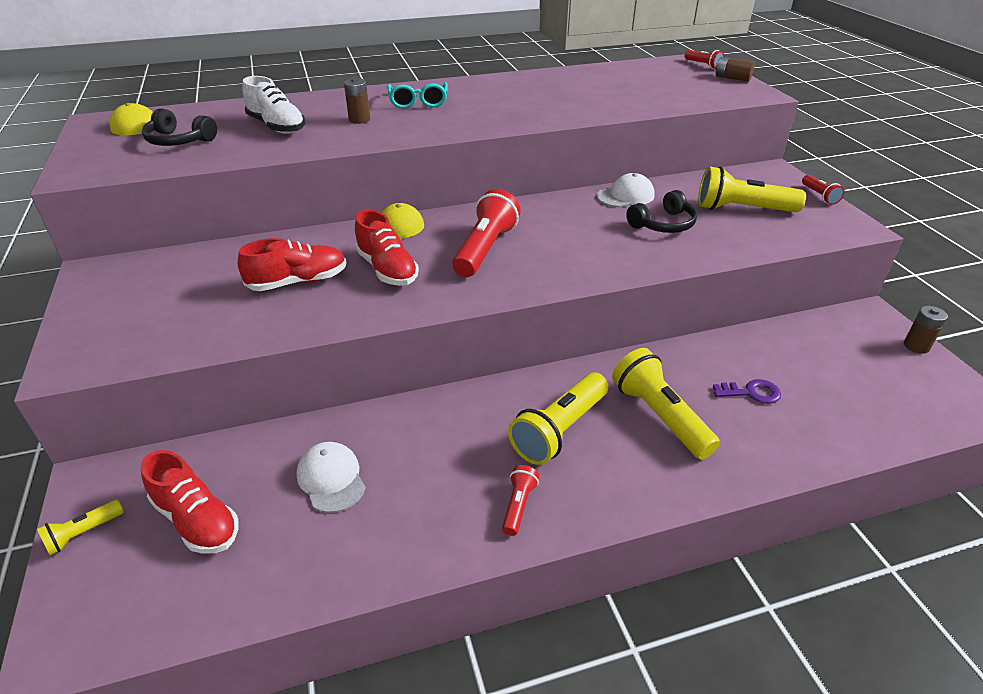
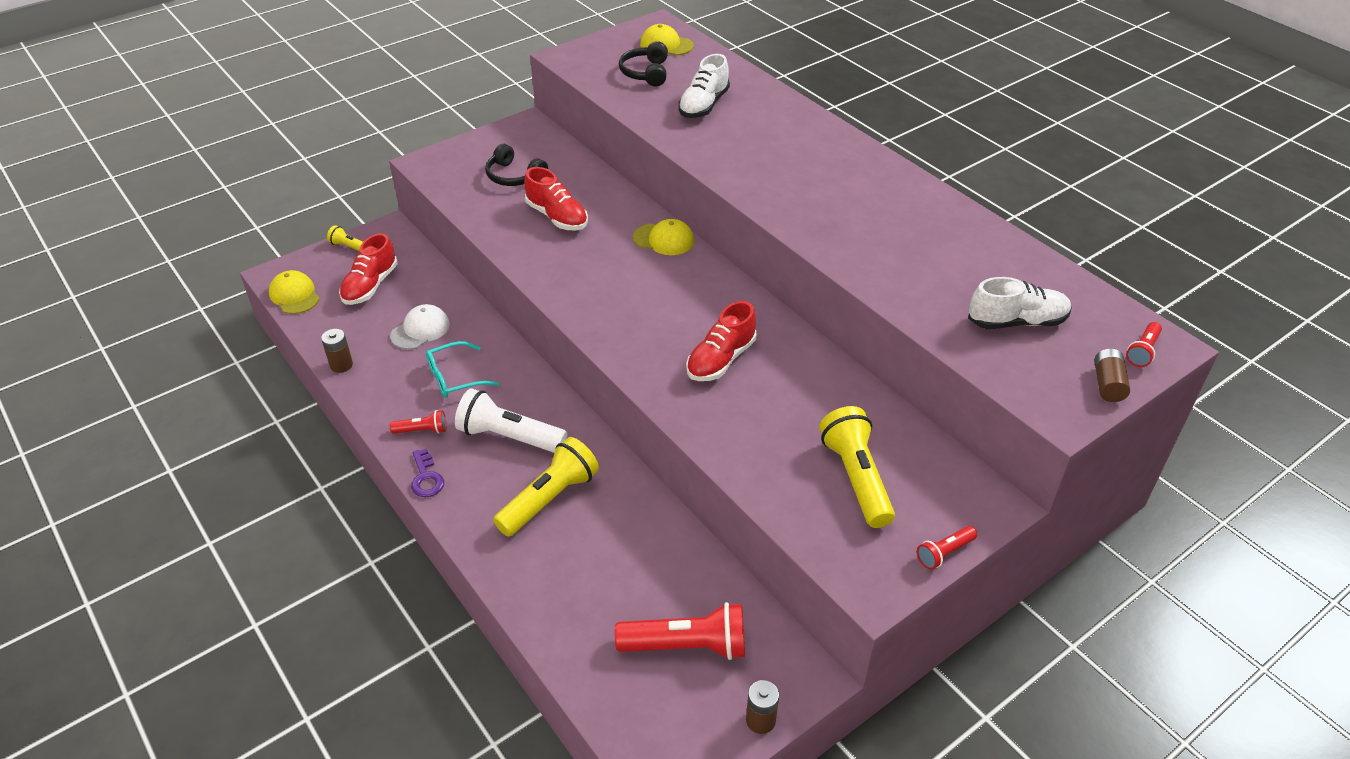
camera: 70 degrees right, 5 degrees up
brown battery [344,78,370,124] -> brown battery moved to [321,329,353,373]
red shoe [355,210,419,286] -> red shoe moved to [686,301,757,381]
turquoise glasses [387,82,448,109] -> turquoise glasses moved to [426,341,499,398]
red flashlight [452,189,521,277] -> red flashlight moved to [615,602,745,660]
yellow flashlight [508,372,608,465] -> white flashlight [455,389,567,453]
white cap [597,173,654,207] -> none
black headphones [626,190,697,233] -> black headphones moved to [485,144,548,186]
purple key [713,379,781,404] -> purple key moved to [411,448,444,497]
none -> yellow cap [269,270,320,314]
none -> white shoe [968,277,1072,329]

